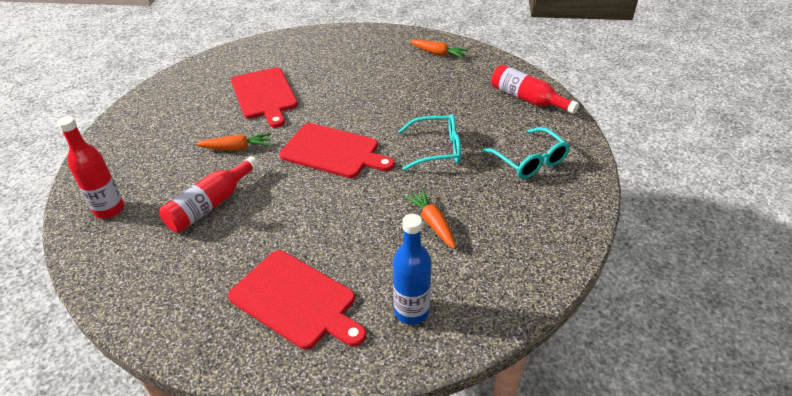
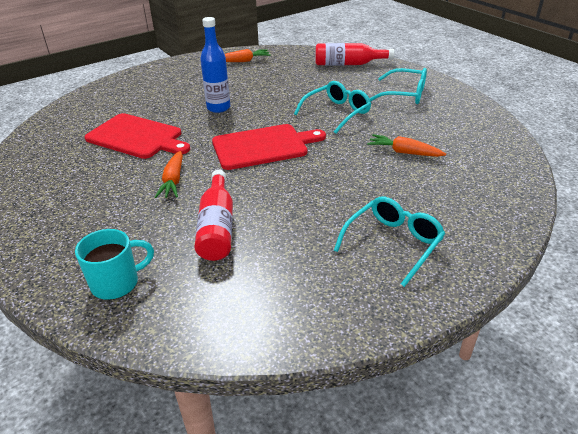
camera: 40 degrees left, 5 degrees down
red bottle [57,116,124,219] -> turquoise mug [75,229,154,300]
orange carrot [196,133,271,151] -> orange carrot turned 135 degrees clockwise [155,151,183,198]
red cutting board [228,250,366,350] -> turquoise glasses [334,197,445,287]
blue bottle [393,214,432,325] -> blue bottle moved to [200,17,230,113]

